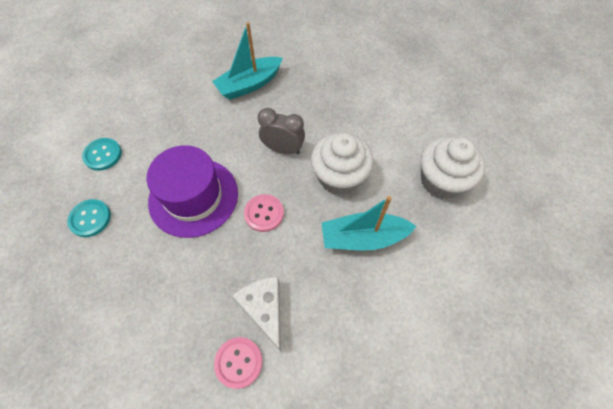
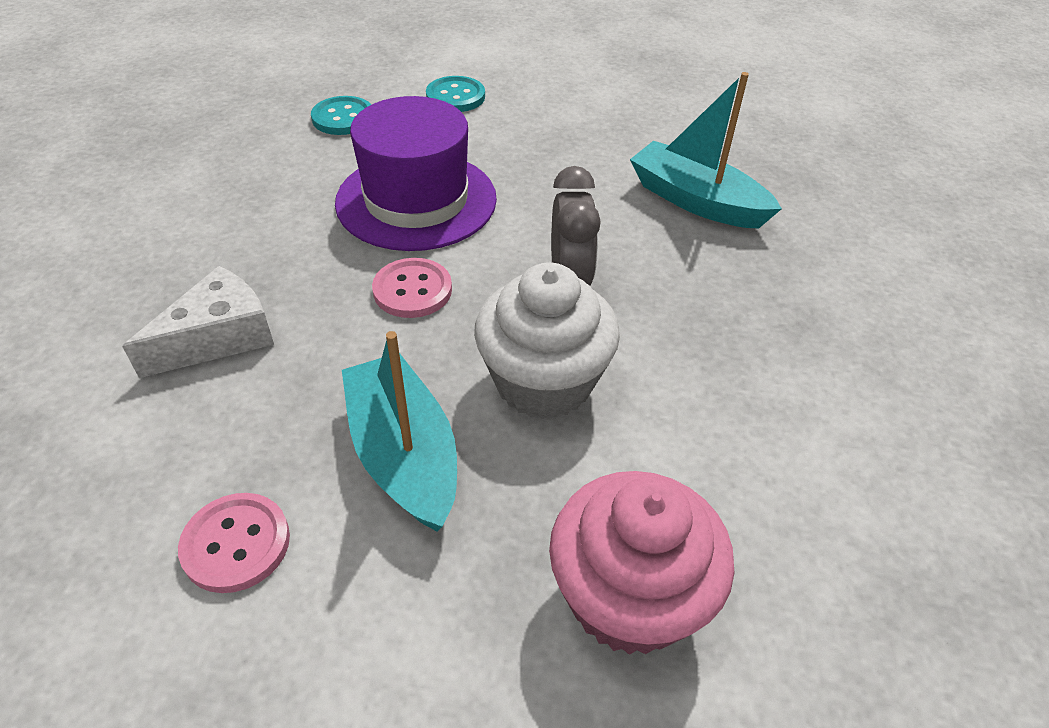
camera: 70 degrees right, 15 degrees down
pink button [214,337,262,389] -> pink button moved to [178,493,290,593]
white cupcake [420,137,485,199] -> pink cupcake [549,471,734,655]

